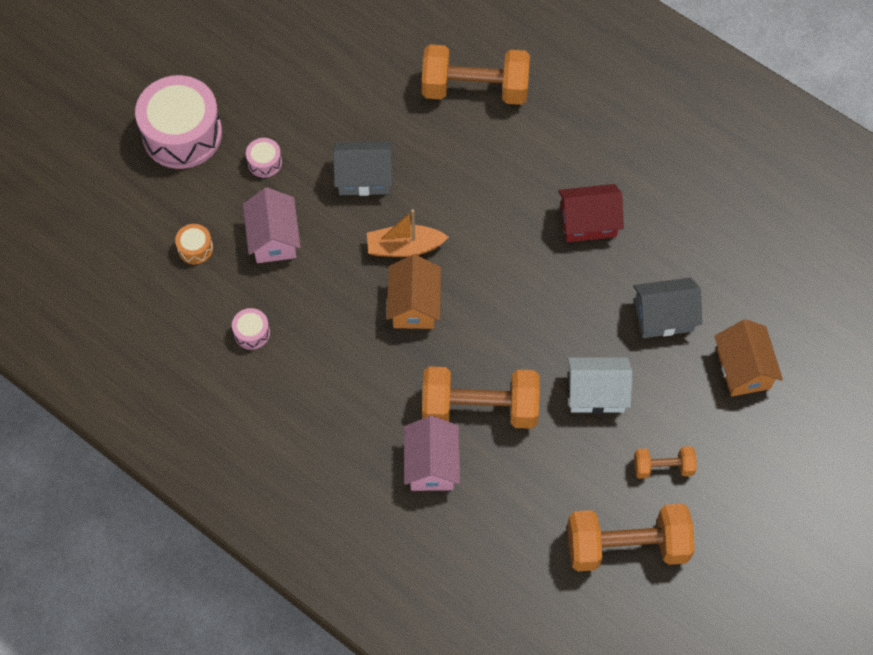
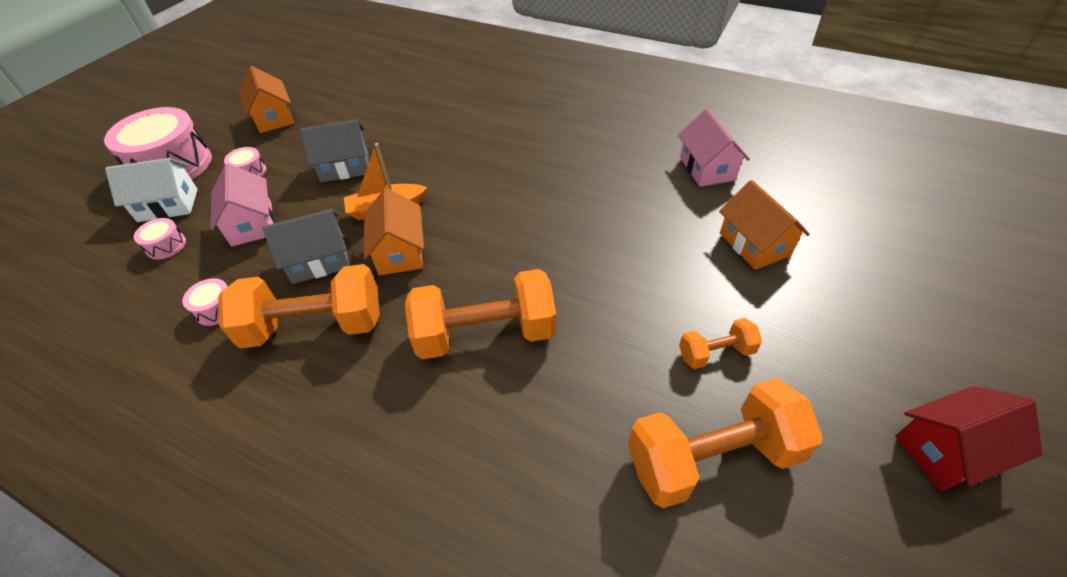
camera: 10 degrees left, 15 degrees down
orange drum [175,224,213,264] -> pink drum [134,218,186,260]
pink house [404,416,460,491] -> pink house moved to [678,109,750,187]
orange dumbbell [422,44,530,105] -> orange dumbbell moved to [218,264,380,349]
red house [558,184,624,242] -> red house moved to [895,386,1043,491]
white house [568,358,633,414] -> white house moved to [105,158,198,222]
grey house [633,277,702,338] -> grey house moved to [263,209,350,284]
none -> orange house [238,66,294,133]

